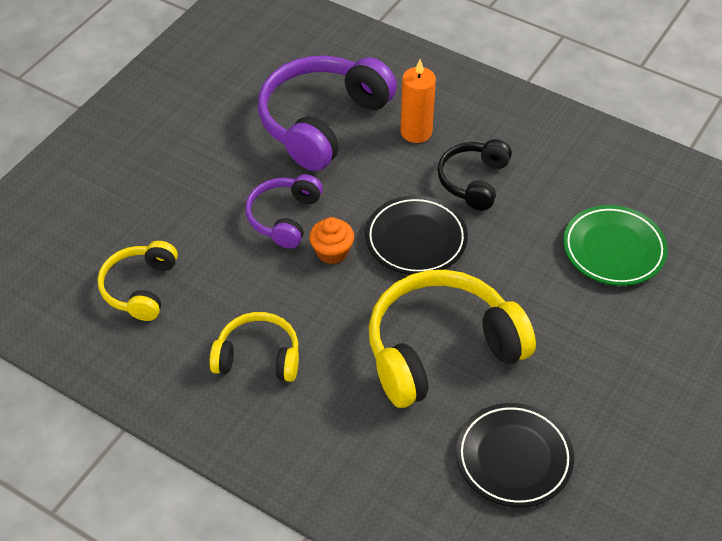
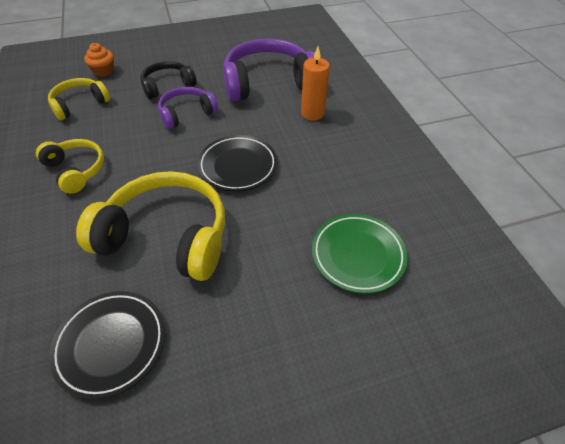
camera: 40 degrees right, 0 degrees up
orange cupcake [309,217,354,264] -> orange cupcake moved to [84,43,114,77]
black headphones [438,139,512,210] -> black headphones moved to [141,61,197,99]

